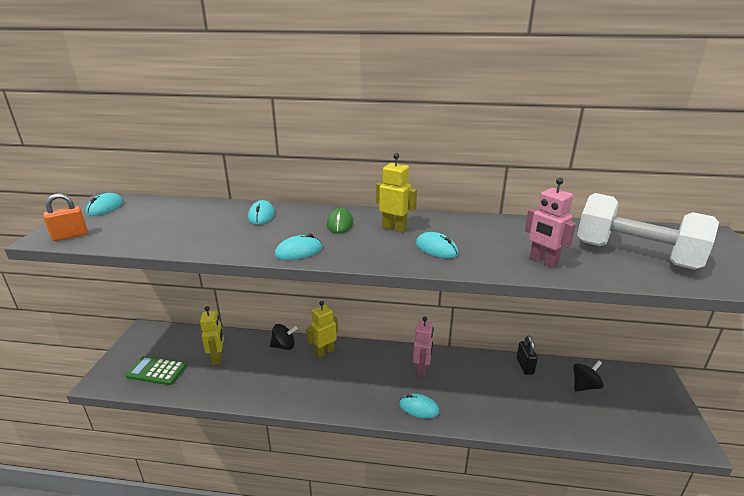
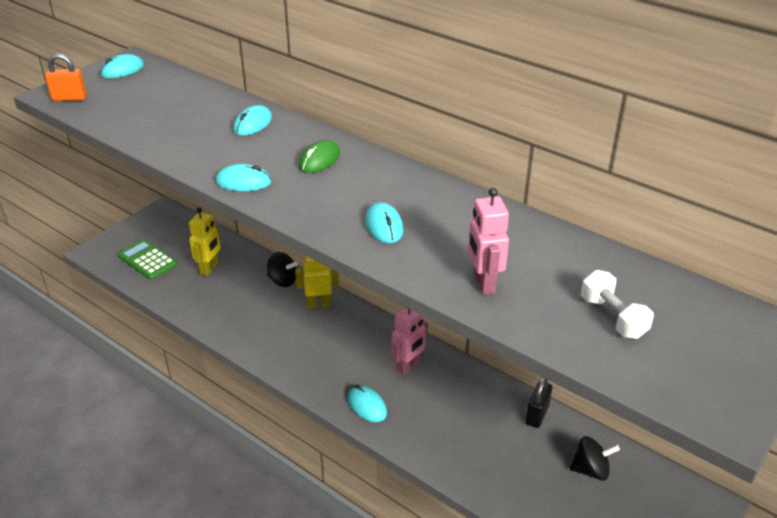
camera: 30 degrees right, 10 degrees up
yellow robot [376,153,417,232] -> none
white dumbbell [577,193,719,270] -> white dumbbell [581,270,654,339], size x0.48

